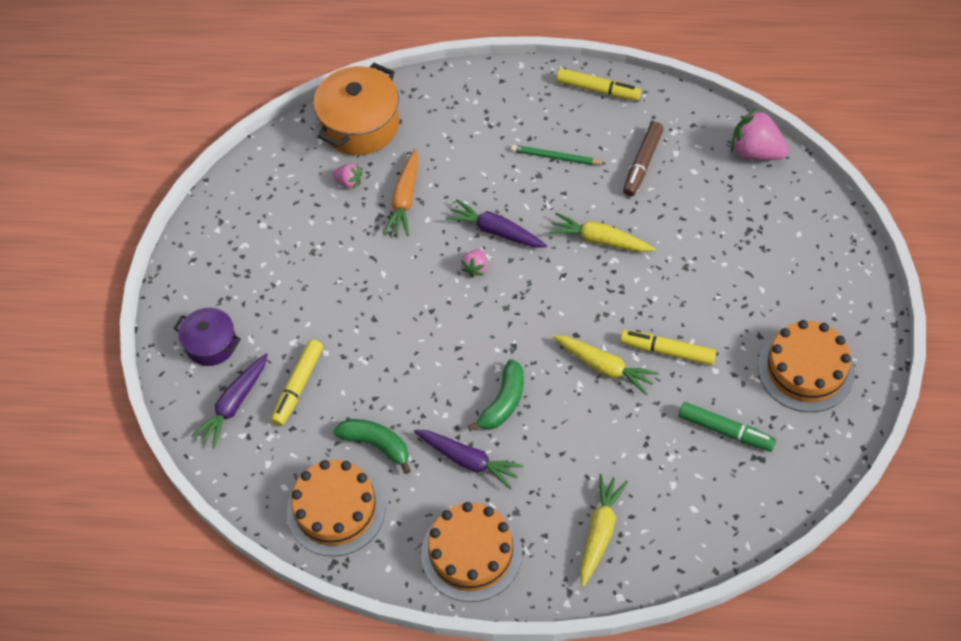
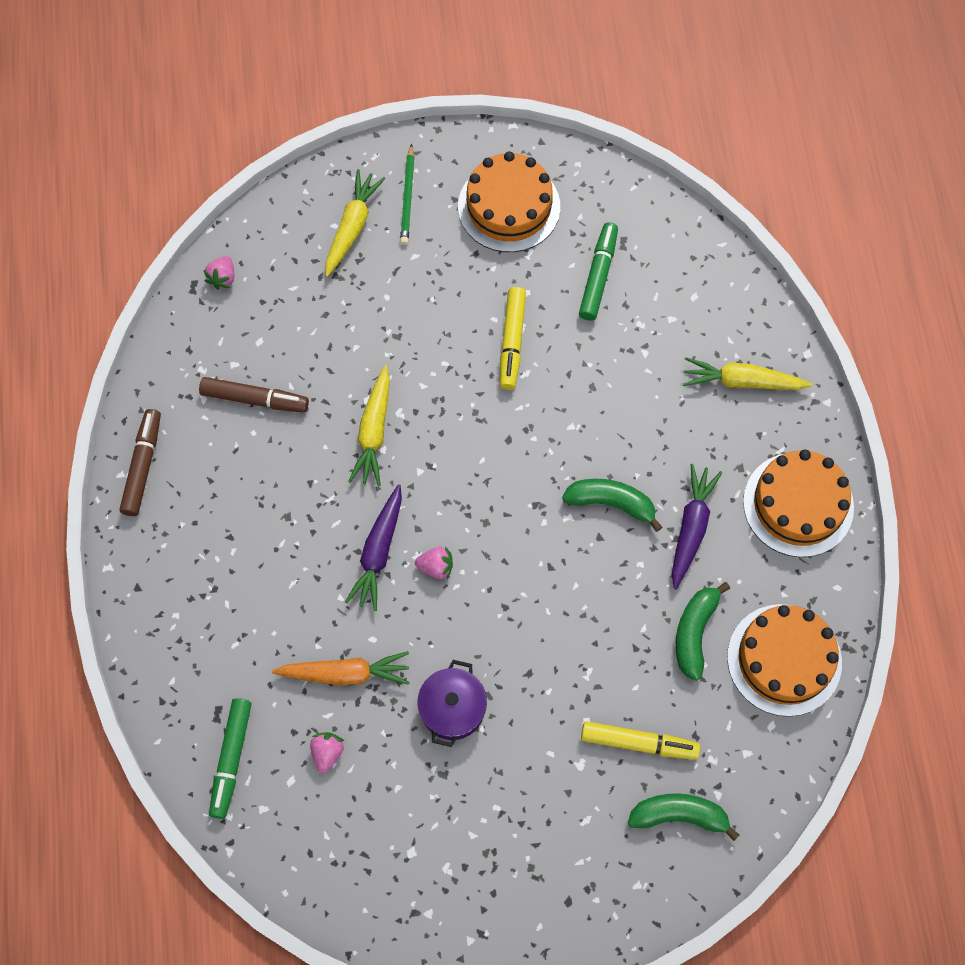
camera: 105 degrees left, 10 degrees up
purple pot [174,308,241,366] -> purple pot moved to [417,660,487,747]
purple carrot [192,353,268,448] -> green banana [628,794,739,841]
orange pot [313,63,400,155] -> green marker [209,698,252,819]
green pencil [511,145,606,165] -> green pencil moved to [400,143,414,245]
yellow carrot [553,335,659,395] -> yellow carrot moved to [325,169,386,277]
yellow marker [557,68,641,101] -> brown marker [119,409,161,516]
pink strawberry [731,108,789,160] -> pink strawberry [204,256,234,290], size x0.52

